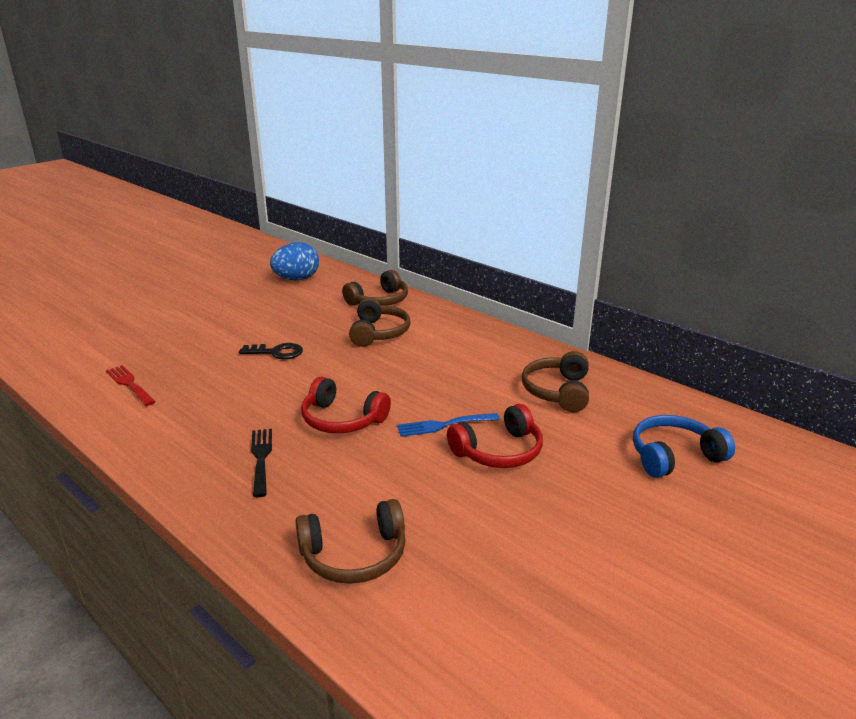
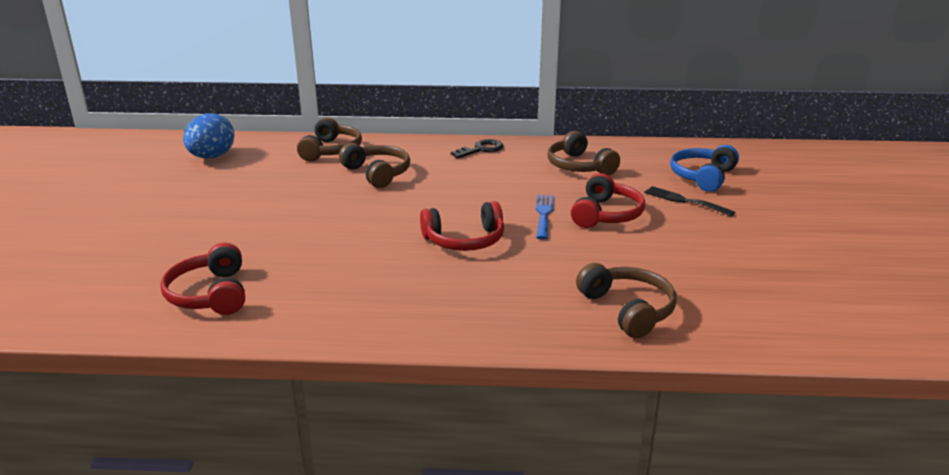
camera: 40 degrees left, 0 degrees up
red fork [106,365,156,406] -> red headphones [160,243,245,315]
black key [239,343,303,359] -> black key moved to [451,139,504,158]
black fork [251,429,272,497] -> black fork moved to [644,186,735,216]
brown headphones [295,499,406,584] -> brown headphones turned 60 degrees counterclockwise [576,263,677,338]
blue fork [397,413,500,437] -> blue fork turned 150 degrees clockwise [536,195,554,240]

